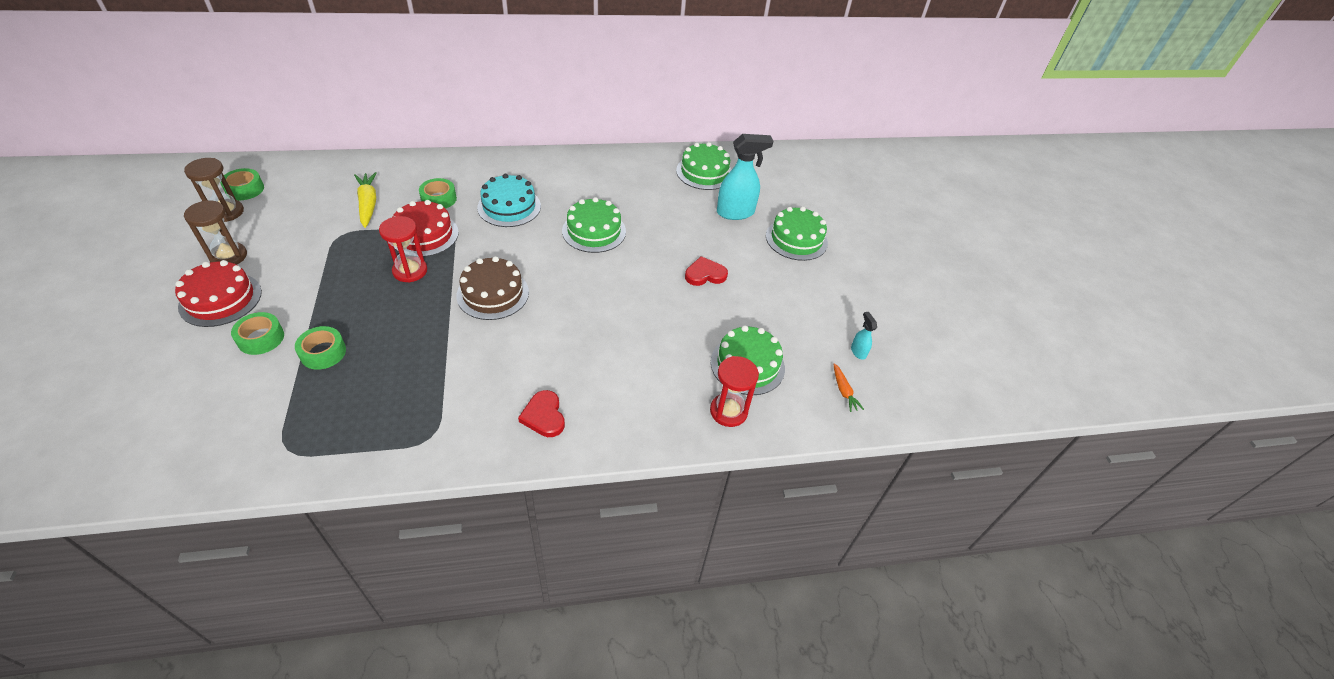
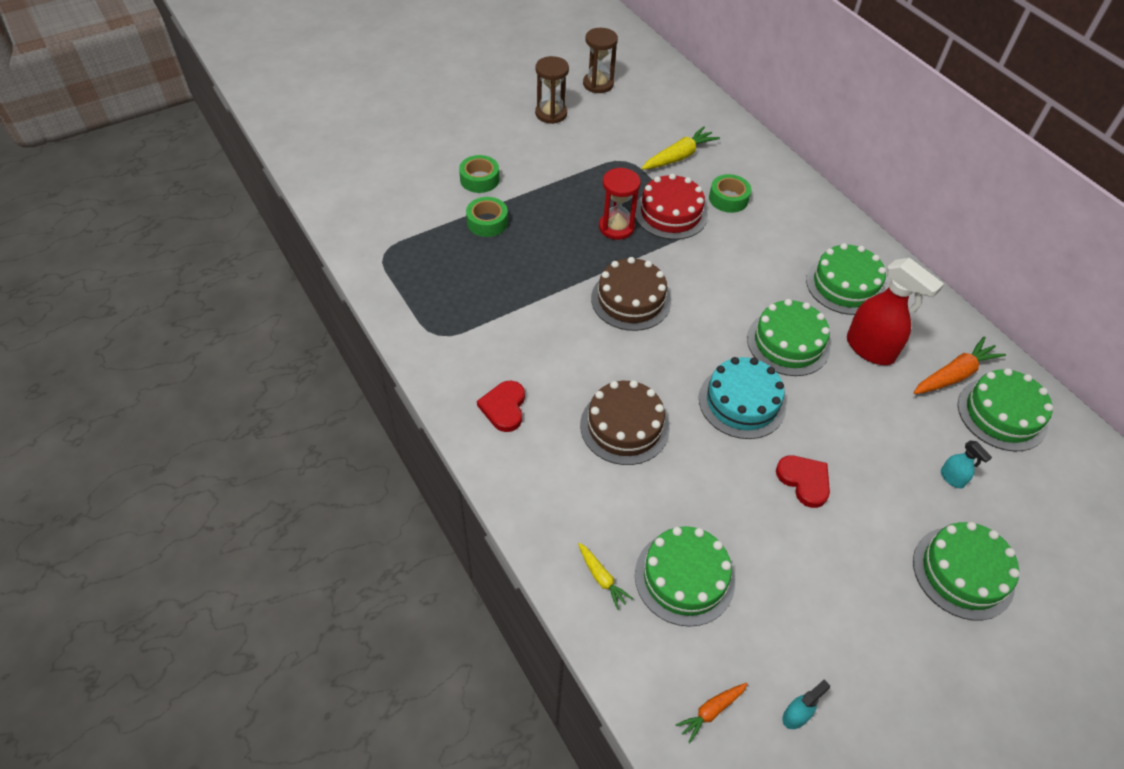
camera: 70 degrees right, 5 degrees up
red cake [175,260,262,327] -> none
green tape [220,168,264,200] -> none
turquoise cake [477,174,541,227] -> turquoise cake moved to [699,357,786,439]
red heart [518,390,565,437] -> red heart turned 45 degrees counterclockwise [477,380,525,432]
red hourglass [710,356,759,427] -> yellow carrot [578,543,633,610]
turquoise spray bottle [717,134,773,220] -> turquoise spray bottle [941,440,992,489], size x0.46
none -> brown cake [580,380,670,465]
none -> green cake [806,243,886,315]
none -> red spray bottle [847,258,944,365]
none -> orange carrot [913,336,1006,394]

